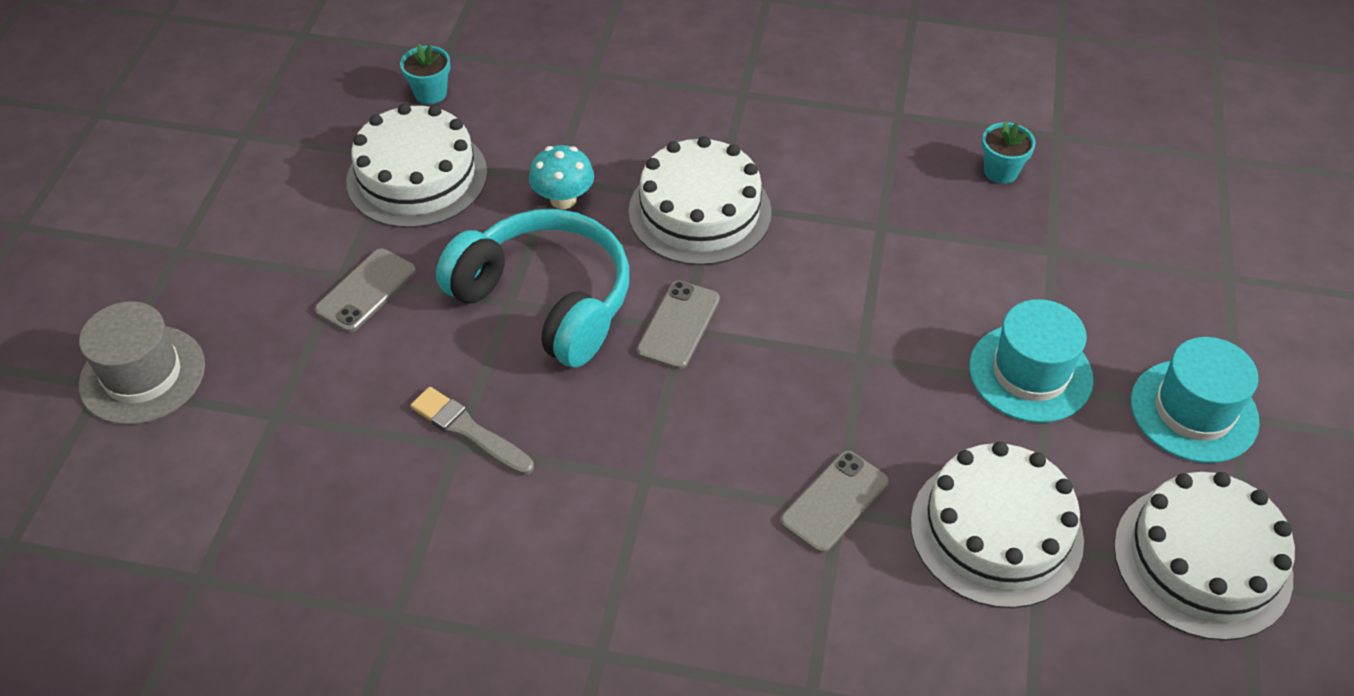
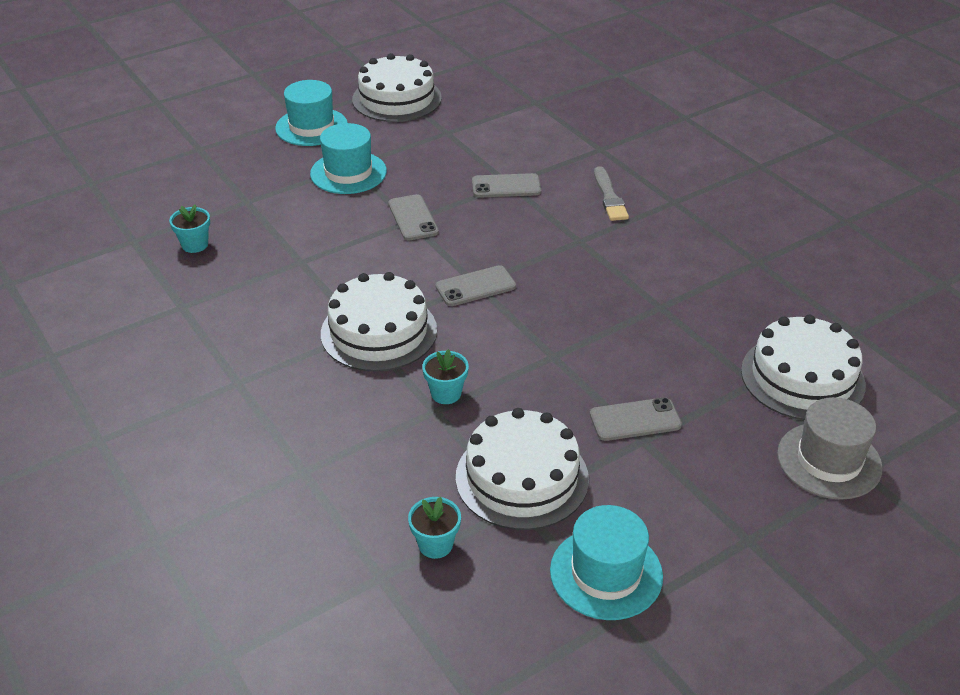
camera: 135 degrees left, 10 degrees down
grey brush [410,387,534,476] -> grey brush moved to [594,166,629,221]
turquoise headphones [436,209,629,367] -> none
turquoise mushroom [529,145,594,209] -> turquoise flower pot [422,349,469,404]
white cake [911,441,1084,608] -> white cake moved to [741,314,866,420]
none -> grey phone [388,194,439,241]
none -> turquoise hat [550,505,663,620]

